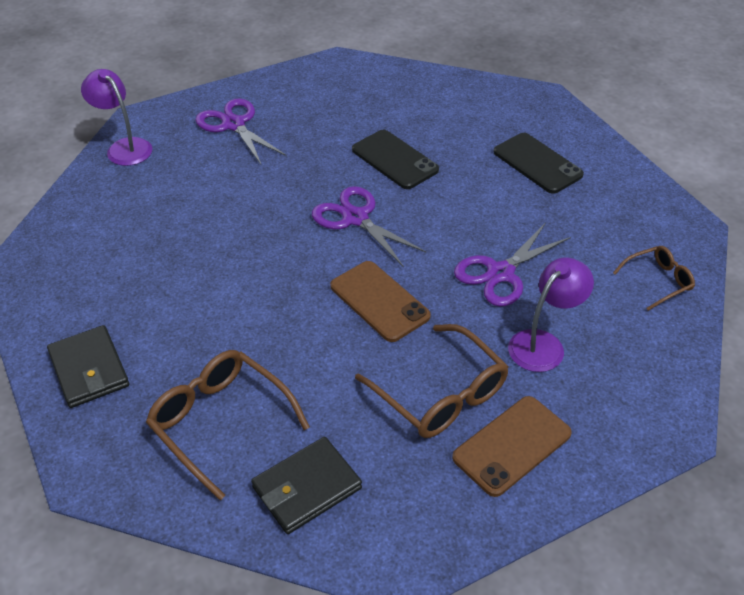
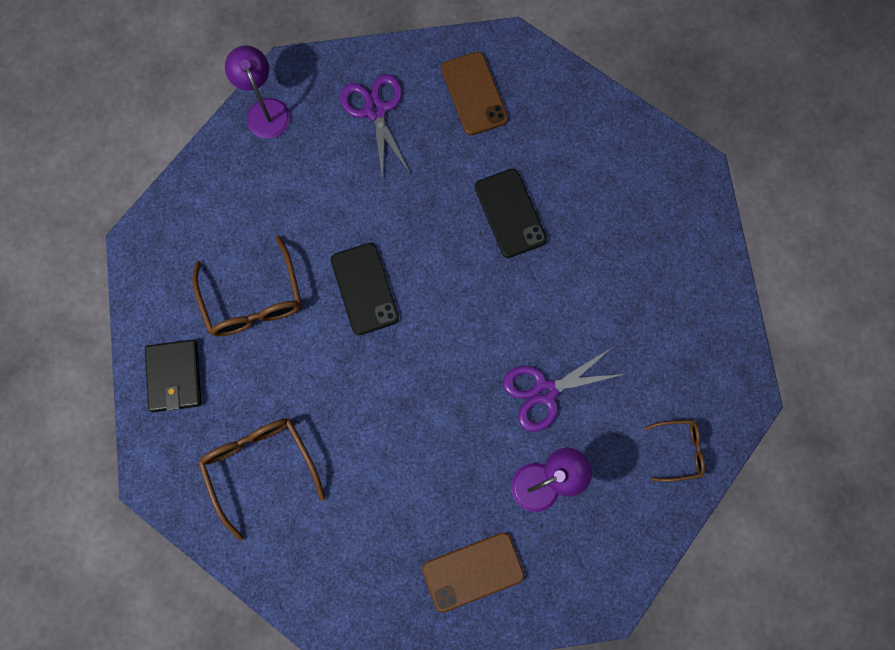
camera: 20 degrees right, 30 degrees up
black wallet [251,437,362,534] -> none
purple scissors [312,186,427,266] -> none
brown phone [330,261,431,342] -> brown phone moved to [441,52,508,135]
brown glasses [355,324,509,438] -> brown glasses moved to [192,236,302,337]
black phone [494,133,584,194] -> black phone moved to [331,243,399,335]

